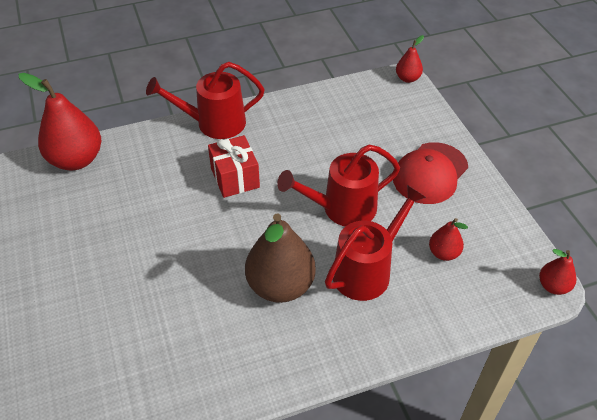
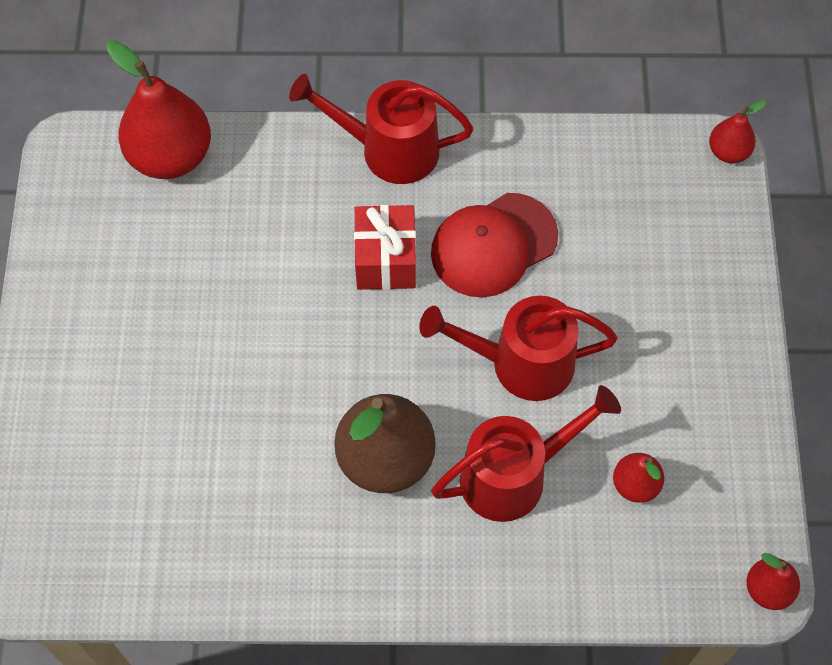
camera: 20 degrees right, 15 degrees up
red cap [393,142,468,204] -> red cap moved to [431,193,558,297]

